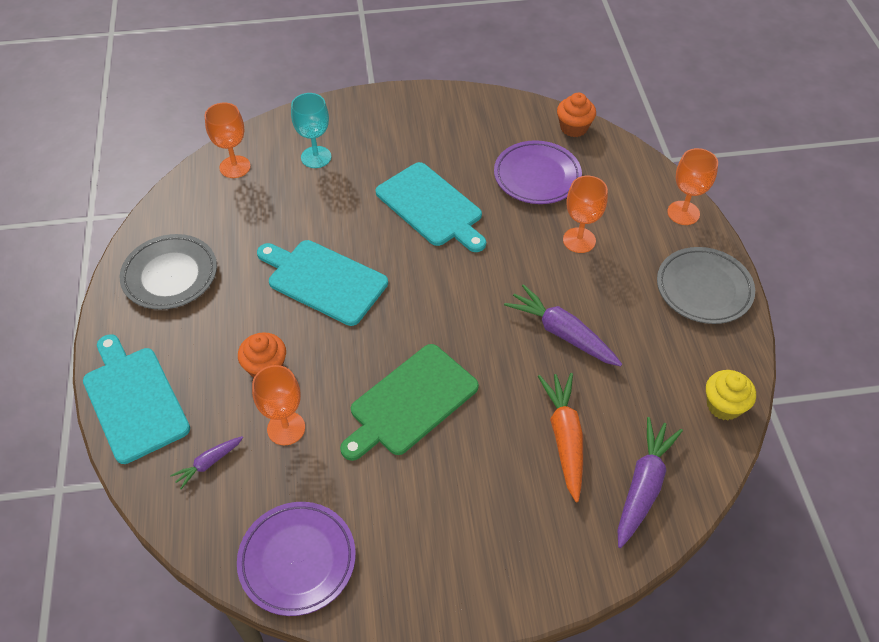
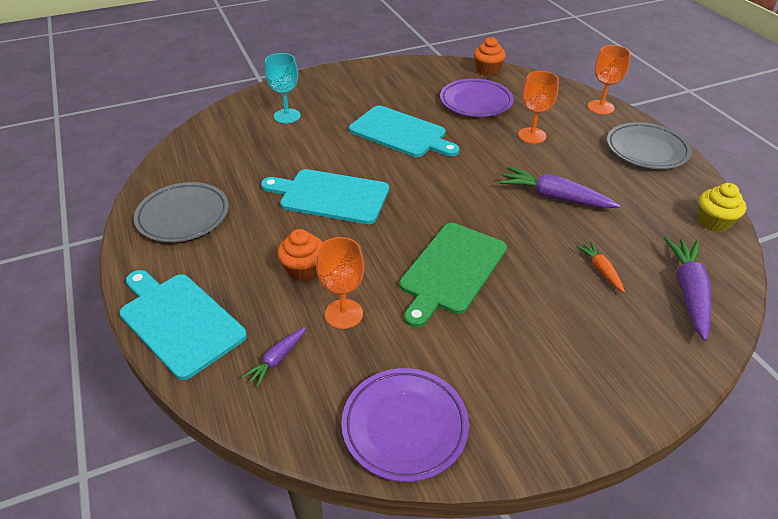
camera: 15 degrees left, 10 degrees down
orange goblet [204,103,251,178] -> none
orange carrot [538,373,583,502] -> orange carrot [576,242,625,293], size x0.54

